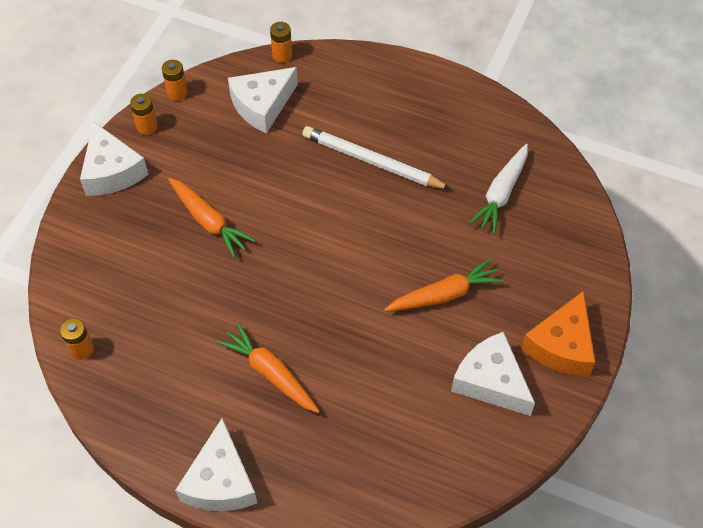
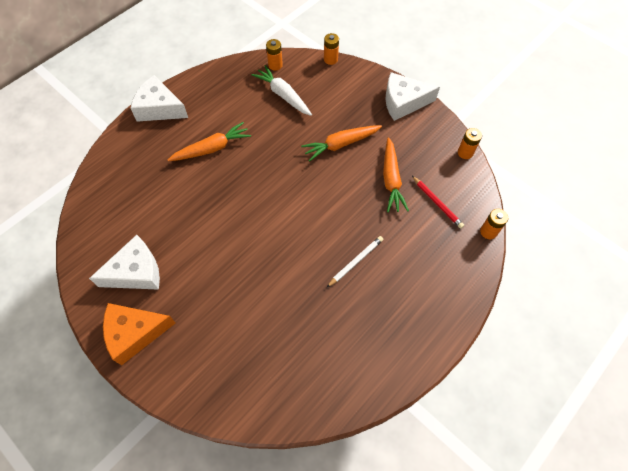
camera: 110 degrees right, 5 degrees up
orange battery [130,94,158,135] -> orange battery moved to [324,33,339,65]
white cheese [228,67,298,133] -> red pencil [412,176,464,229]
white pencil [302,126,451,189] -> white pencil [326,236,383,288], size x0.58
orange carrot [384,258,504,312] -> orange carrot moved to [383,137,409,212]
white carrot [469,144,528,234] -> white carrot moved to [251,65,312,116]
orange cheese [521,291,595,376] -> orange cheese turned 60 degrees counterclockwise [103,303,175,365]

